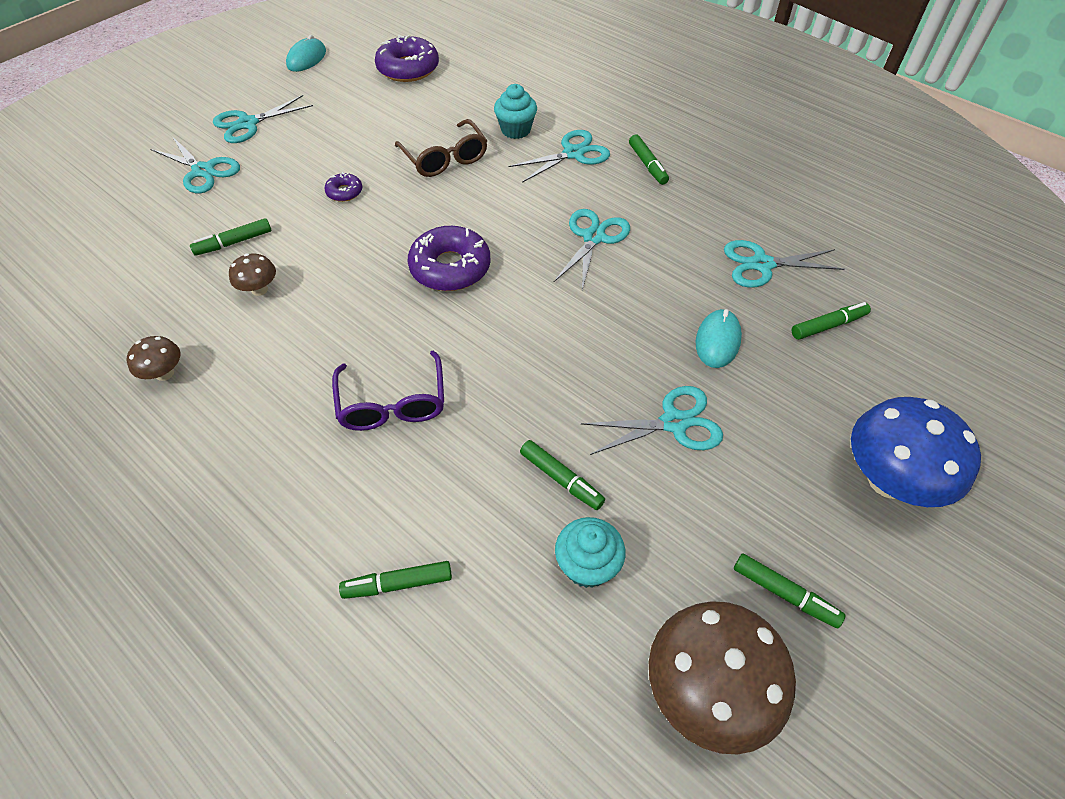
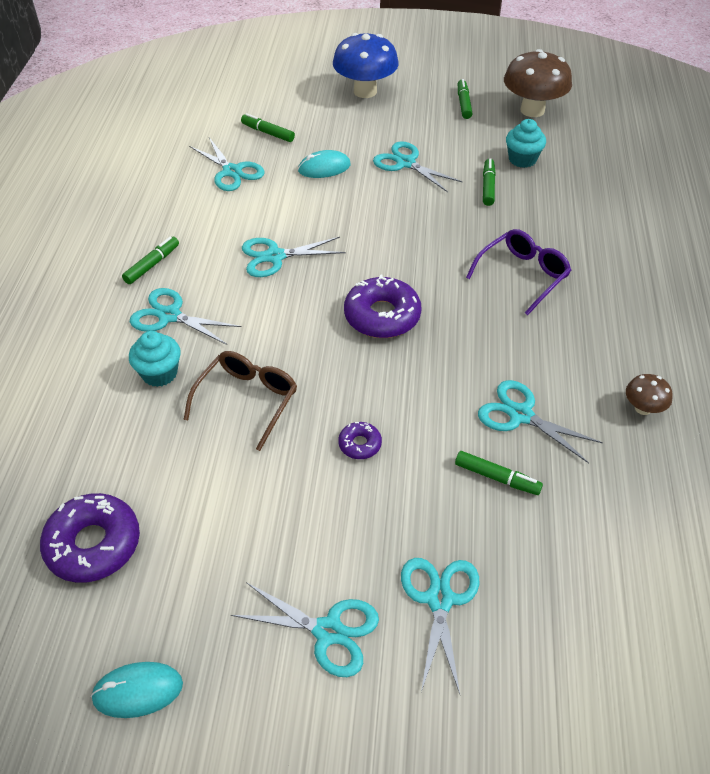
camera: 125 degrees left, 5 degrees down
brown mushroom [229,253,276,296] -> turquoise scissors [478,380,603,463]
green marker [339,561,452,599] -> none

